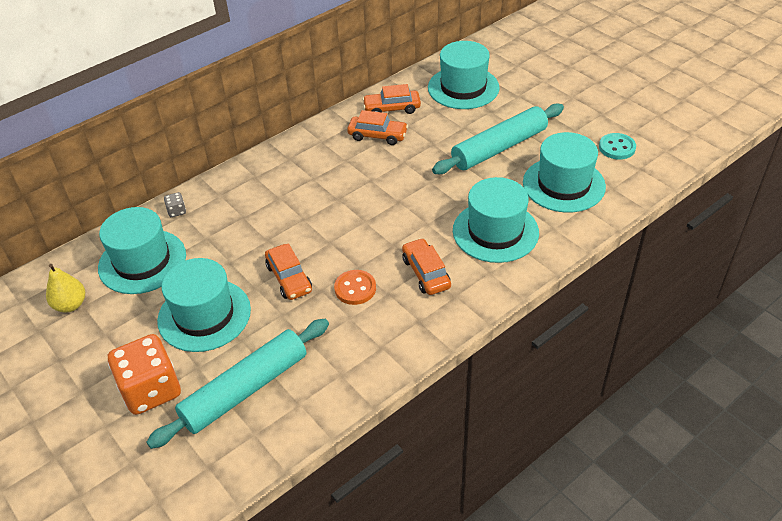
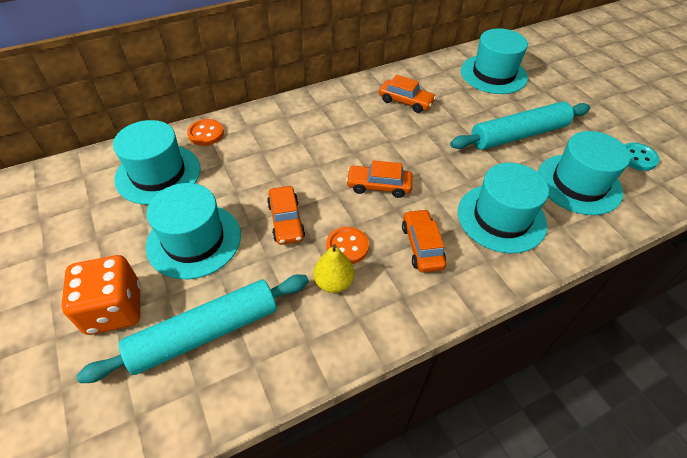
camera: 10 degrees right, 5 degrees up
yellow pear [46,264,85,312] -> yellow pear moved to [313,244,354,293]
grey dice [164,192,186,217] -> orange button [187,119,224,146]
orange car [362,84,421,114] -> orange car moved to [346,160,413,198]

